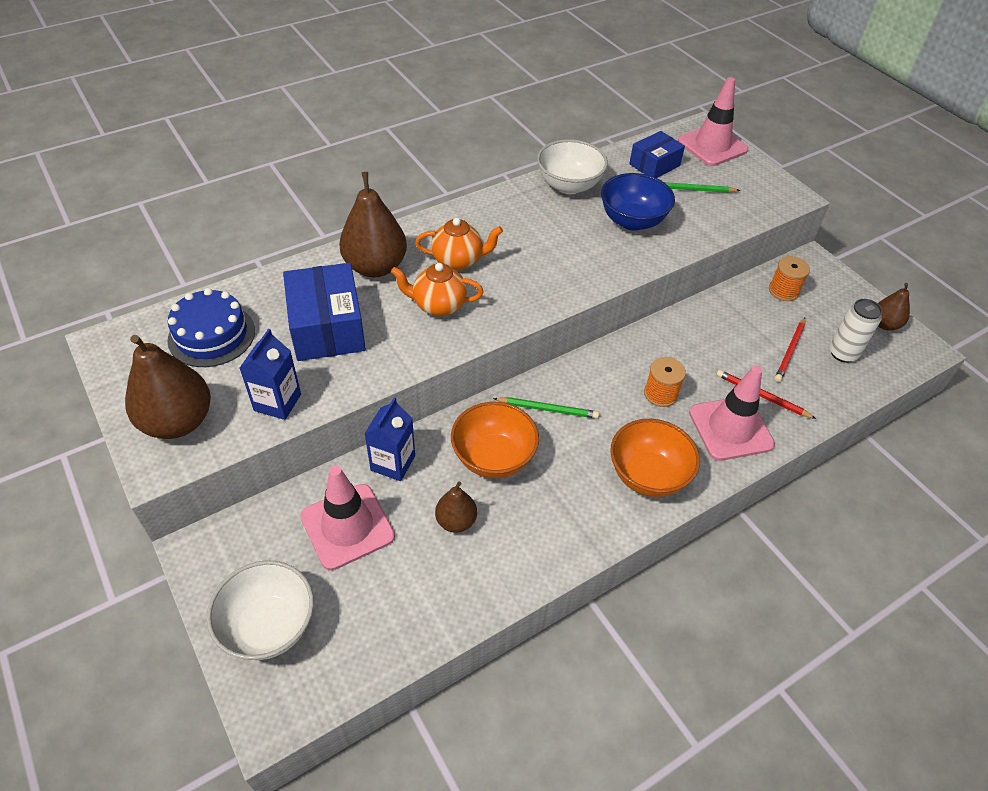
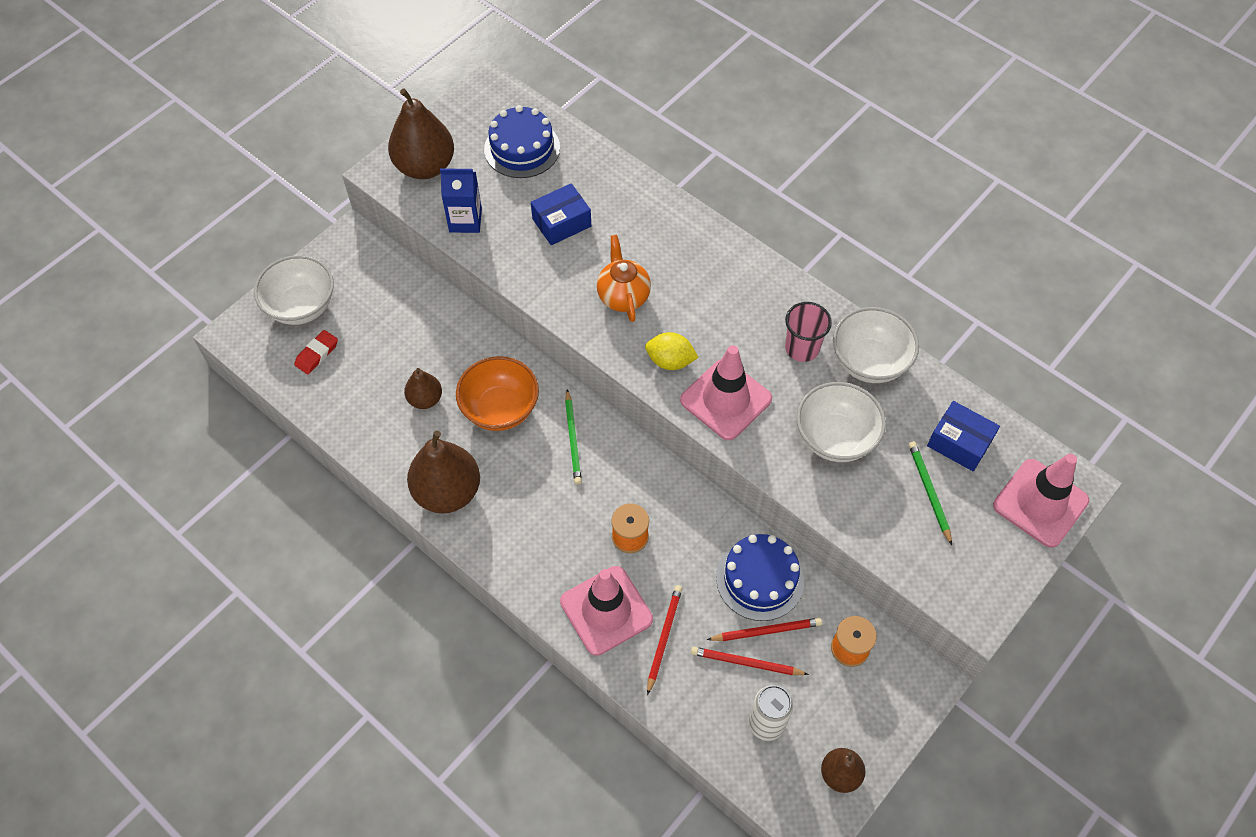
camera: 75 degrees right, 10 degrees up
blue box [283,263,366,361] -> blue box [531,183,591,245], size x0.62
pink traffic cone [300,466,395,570] -> pink traffic cone moved to [680,345,772,440]
brown pear [339,172,407,277] -> brown pear moved to [407,431,480,513]
blue carton [364,397,415,481] -> none
orange teapot [415,218,503,270] -> none
blue bowl [601,173,675,231] -> white bowl [797,382,886,462]
orange bowl [610,419,700,497] -> none
none -> red eraser [294,330,338,374]
none -> yellow lemon [645,332,699,370]
none -> red pencil [707,618,822,641]
none -> blue cake [716,534,804,621]
none -> pink cup [785,302,832,362]

